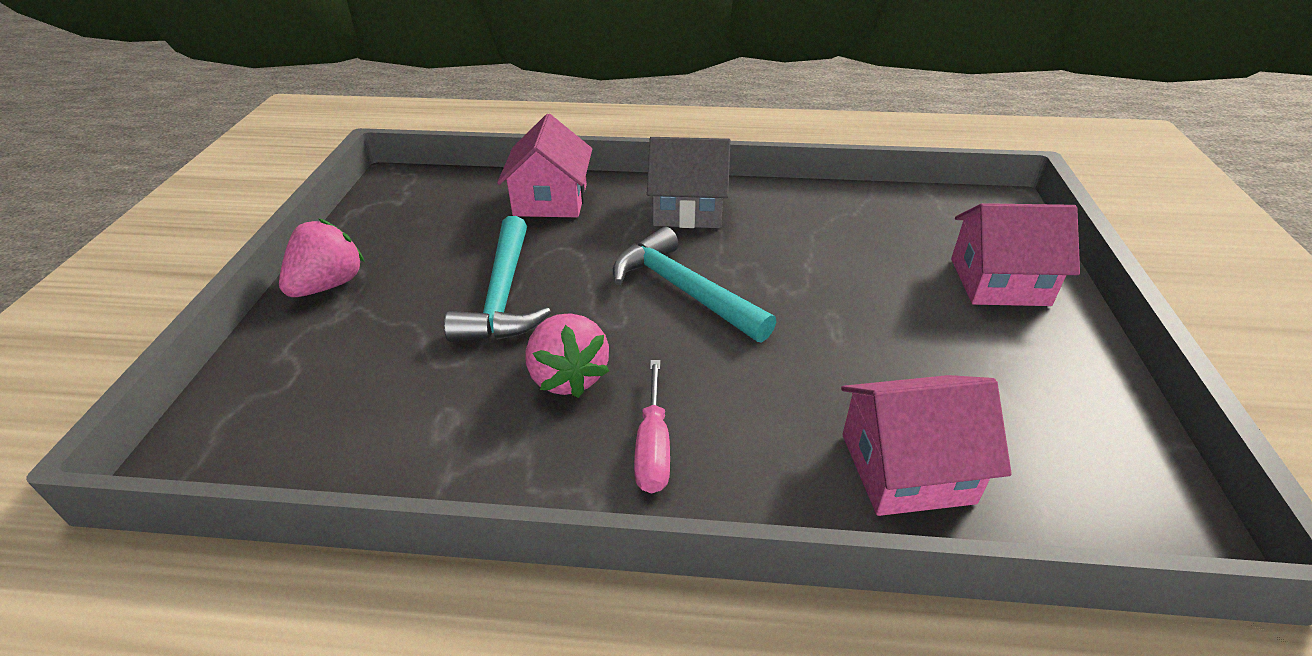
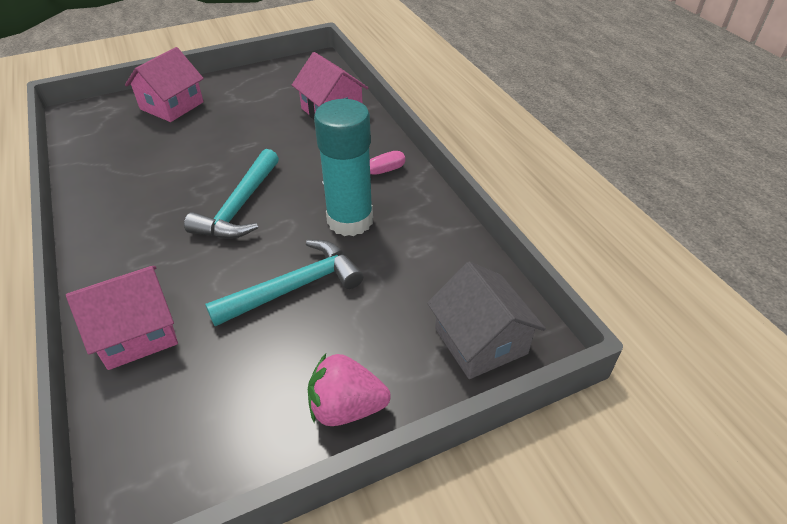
camera: 120 degrees left, 5 degrees up
pink strawberry [525,313,609,398] -> turquoise glue stick [314,99,373,236]
grey house [647,137,730,228] -> grey house moved to [427,262,546,379]
pink house [951,203,1080,306] -> pink house turned 60 degrees clockwise [125,47,204,122]

